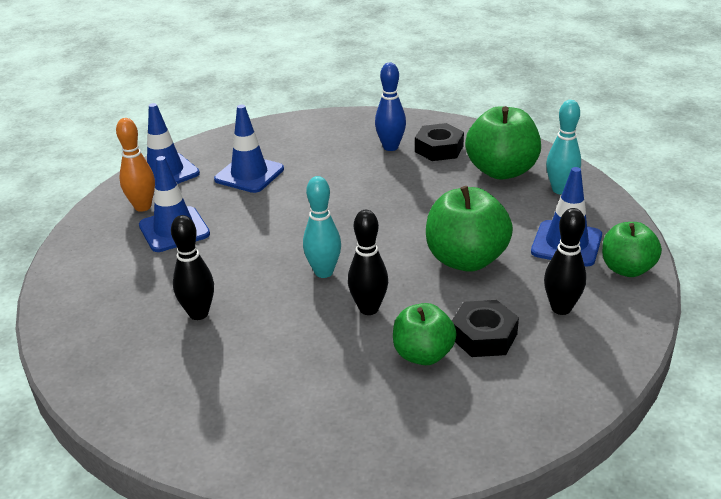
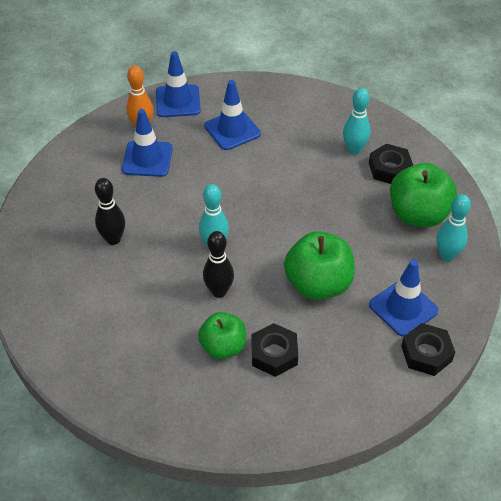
camera: 30 degrees right, 15 degrees up
blue bowling pin [375,63,406,151] -> turquoise bowling pin [343,88,371,155]
black bowling pin [544,208,586,315] -> none
green apple [602,222,662,277] -> black nut [401,323,455,376]

